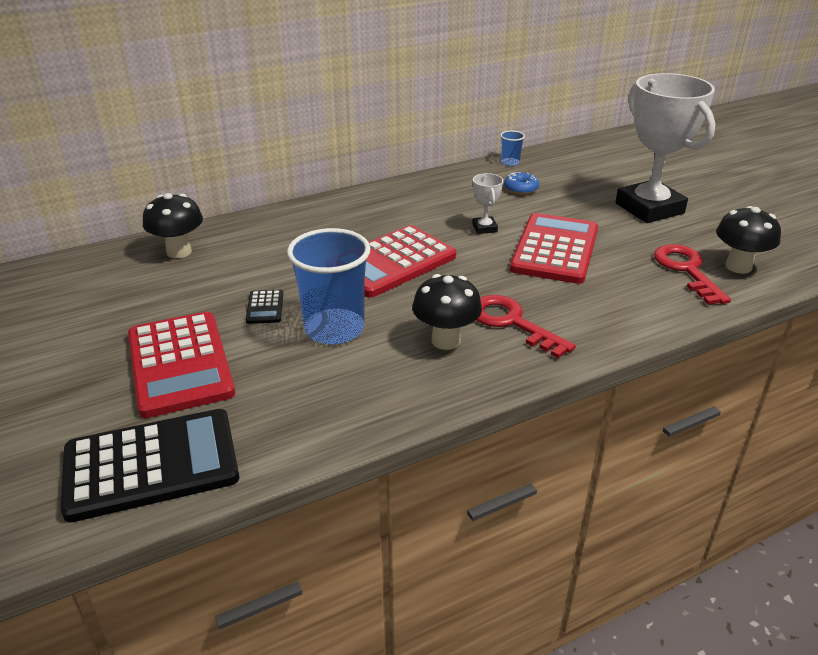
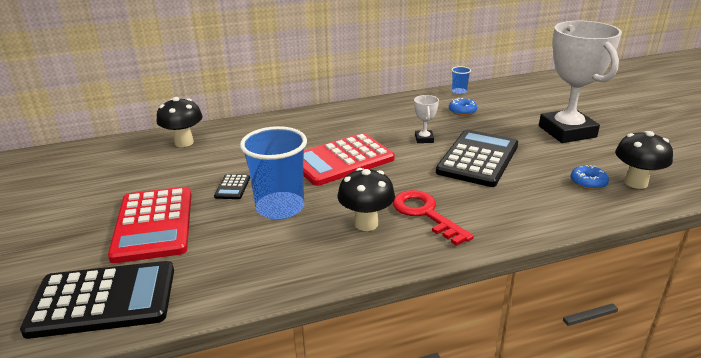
camera: 10 degrees right, 5 degrees down
red calculator [510,213,598,284] -> black calculator [436,130,518,187]
red key [654,244,731,305] -> blue donut [571,165,609,190]

